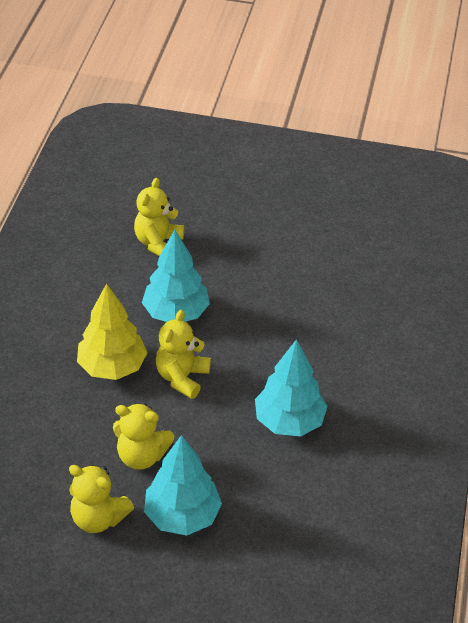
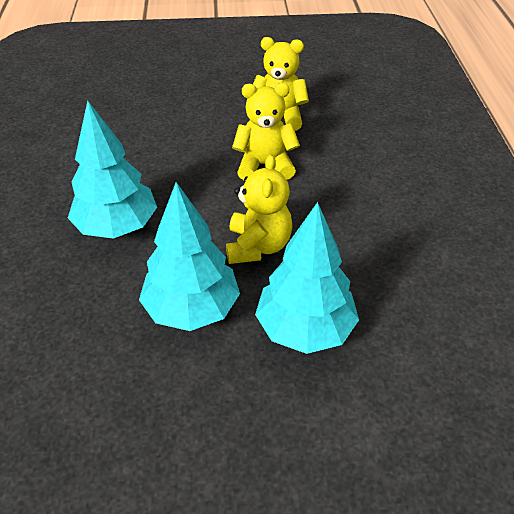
camera: 165 degrees right, 0 degrees up
yellow tree [77,283,147,380] -> none
yellow teddy bear [134,178,184,256] -> none
turquoise tree [144,435,222,535] -> turquoise tree moved to [139,182,240,331]

